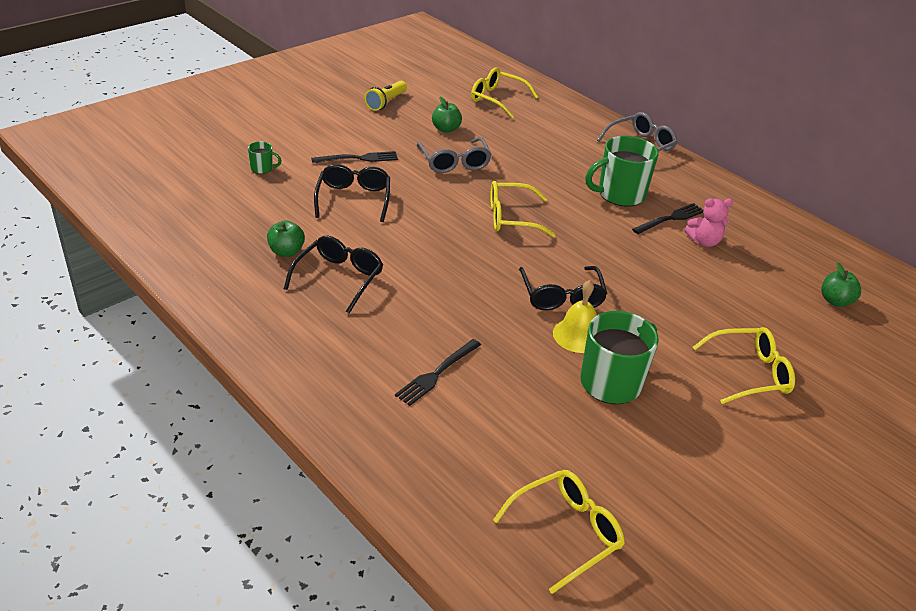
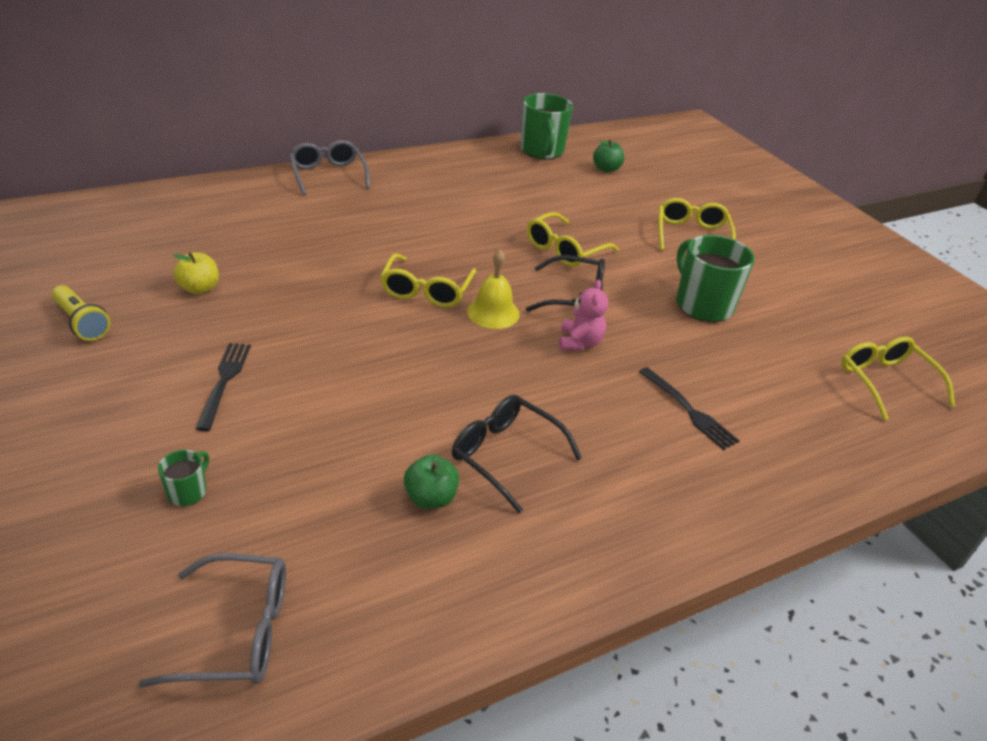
camera: 75 degrees left, 0 degrees up
black glasses [314,164,390,222] -> none
grey glasses [417,137,492,173] -> grey glasses moved to [139,553,286,687]
green apple [432,97,462,133] -> yellow apple [173,253,219,294]
yellow glasses [471,68,538,119] -> yellow glasses moved to [527,212,619,267]
yellow bell [553,280,597,353] -> yellow bell moved to [467,249,520,329]
green mug [585,136,659,207] -> green mug moved to [520,93,573,159]
black fork [632,203,703,234] -> none
pink teddy bear [685,198,733,247] -> pink teddy bear moved to [559,280,608,351]

